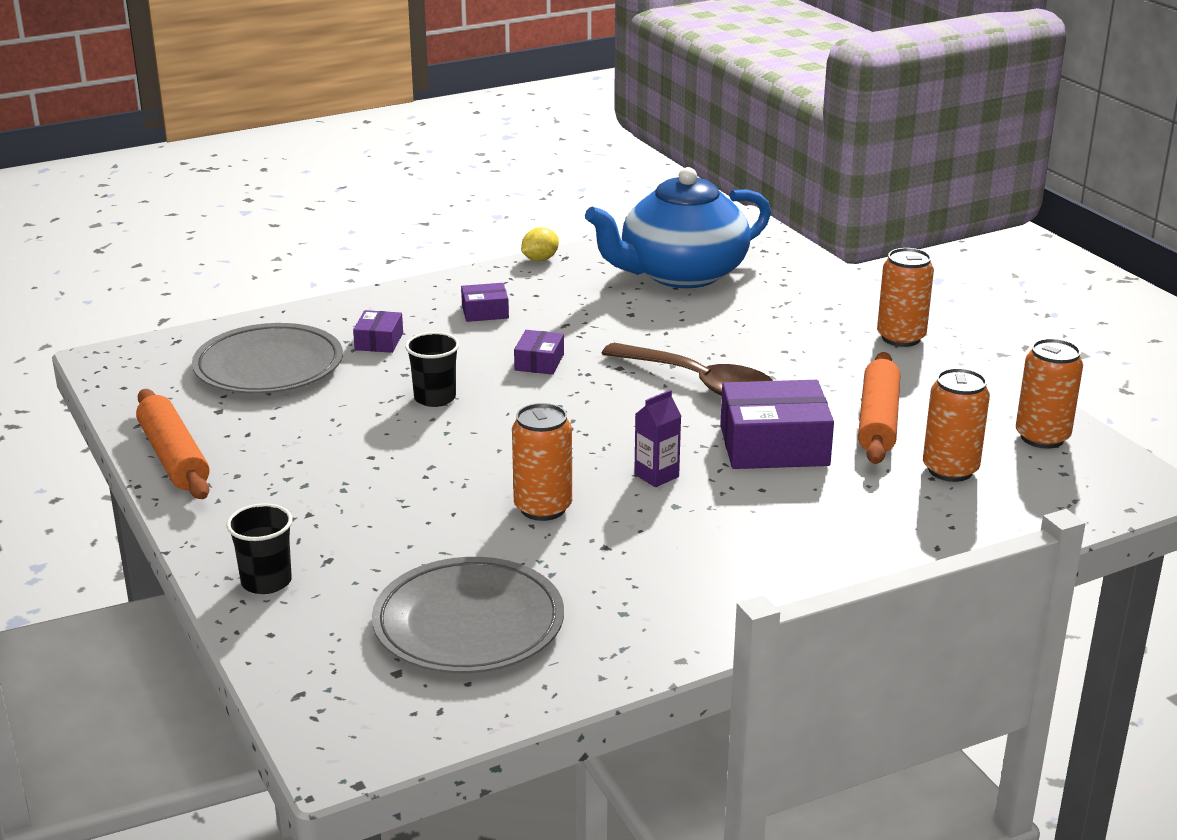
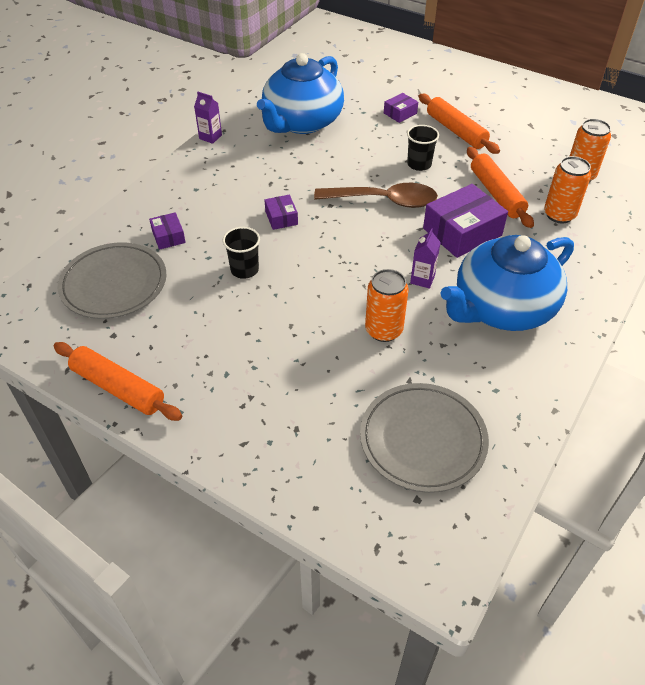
camera: 30 degrees left, 20 degrees up
black cup [226,503,292,594] -> black cup moved to [407,125,439,171]
purple box [461,283,509,322] -> purple box moved to [384,93,418,123]
yellow lemon [521,227,559,261] -> purple carton [194,92,222,144]
orange can [877,248,934,347] -> orange rolling pin [419,94,500,154]
none -> blue teapot [441,235,574,331]

